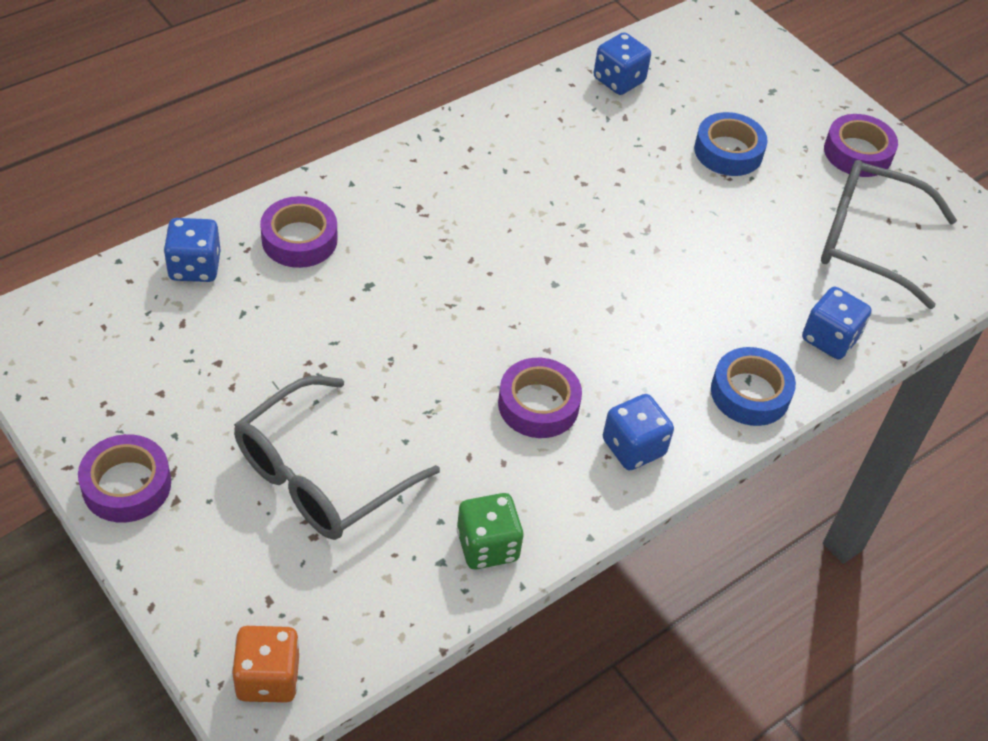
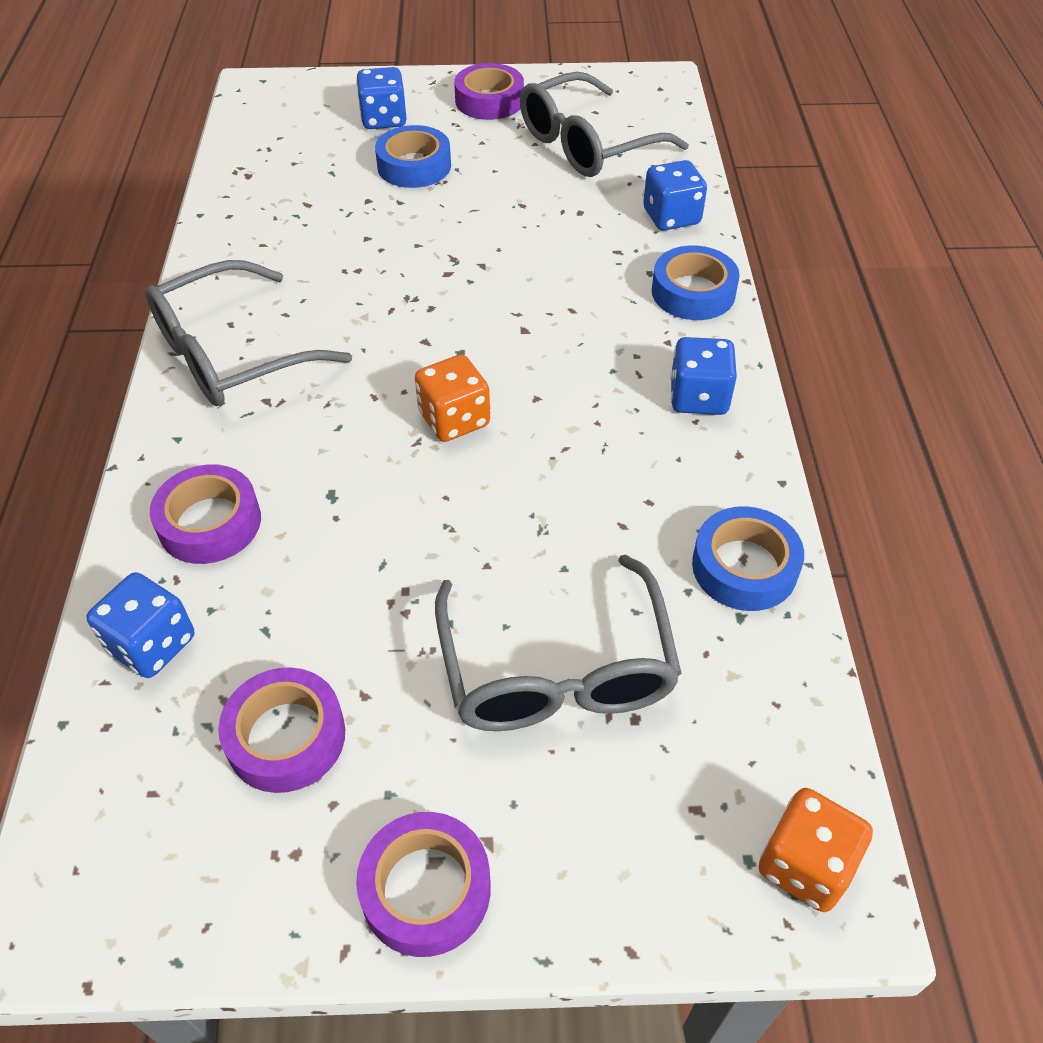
camera: 50 degrees left, 0 degrees up
green dice [457,493,524,570] -> blue tape [692,506,804,611]
purple tape [498,358,582,438] -> purple tape moved to [218,667,345,793]
blue dice [594,32,651,95] -> blue dice moved to [356,67,407,129]
none -> grey glasses [145,260,352,406]
none -> orange dice [415,355,490,442]

